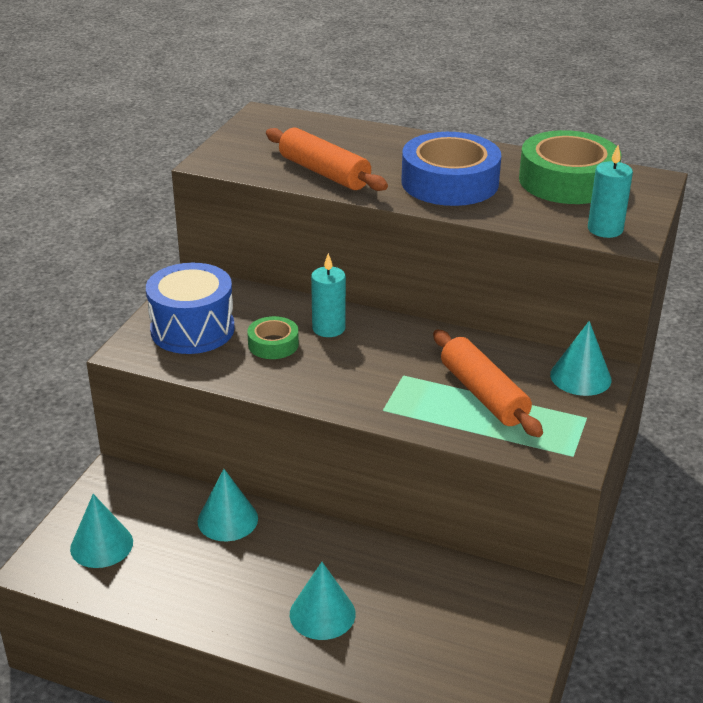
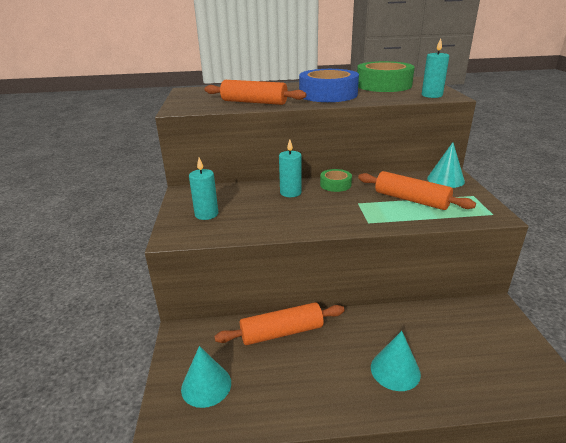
camera: 25 degrees left, 5 degrees down
blue drum [146,263,235,354] -> turquoise candle [189,158,218,220]
turquoise cone [198,469,258,541] -> orange rolling pin [214,302,345,345]
green tape [247,316,299,359] -> green tape moved to [320,169,352,192]

